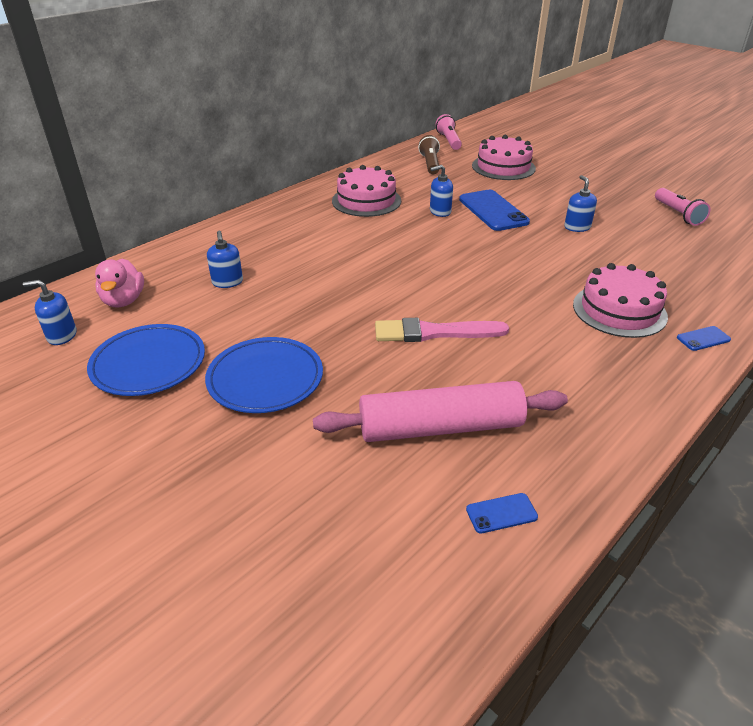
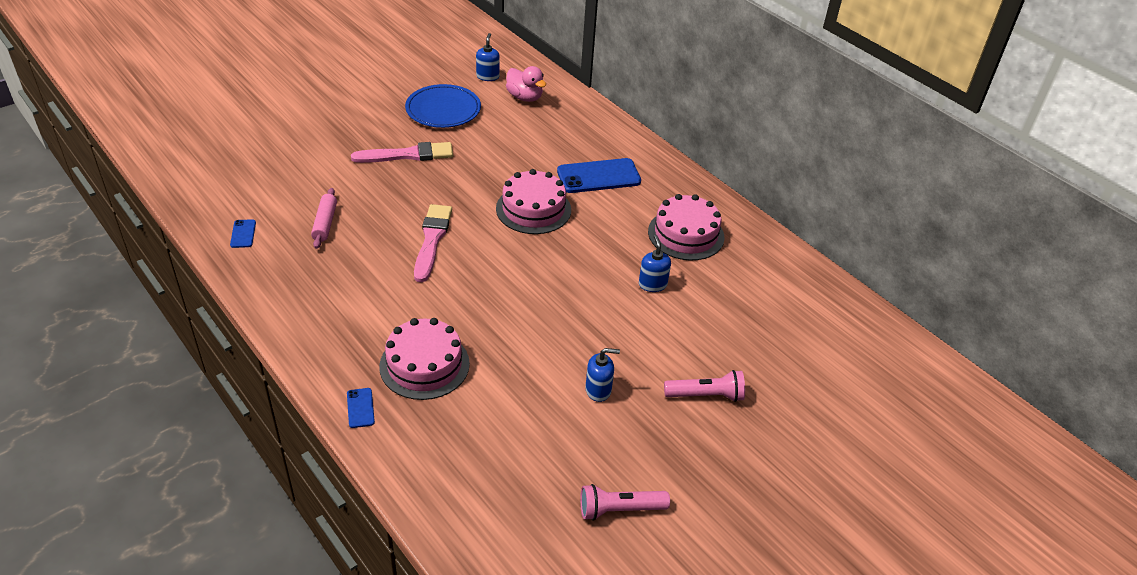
camera: 95 degrees right, 5 degrees up
pink duck [95,259,144,308] -> pink duck turned 135 degrees counterclockwise [506,66,546,102]
blue plate [205,337,323,413] -> pink brush [351,142,453,163]
blue soap dispenser [207,231,243,288] -> none
pink rolling pin [313,381,568,442] -> pink rolling pin [311,188,337,249], size x0.52
brown flashlight [418,135,440,174] -> none
pink flashlight [436,114,462,150] -> pink flashlight moved to [664,370,745,402]
blue phone [459,190,530,231] -> blue phone moved to [557,158,641,193]
pink cake [472,135,536,180] -> pink cake moved to [496,169,571,234]

